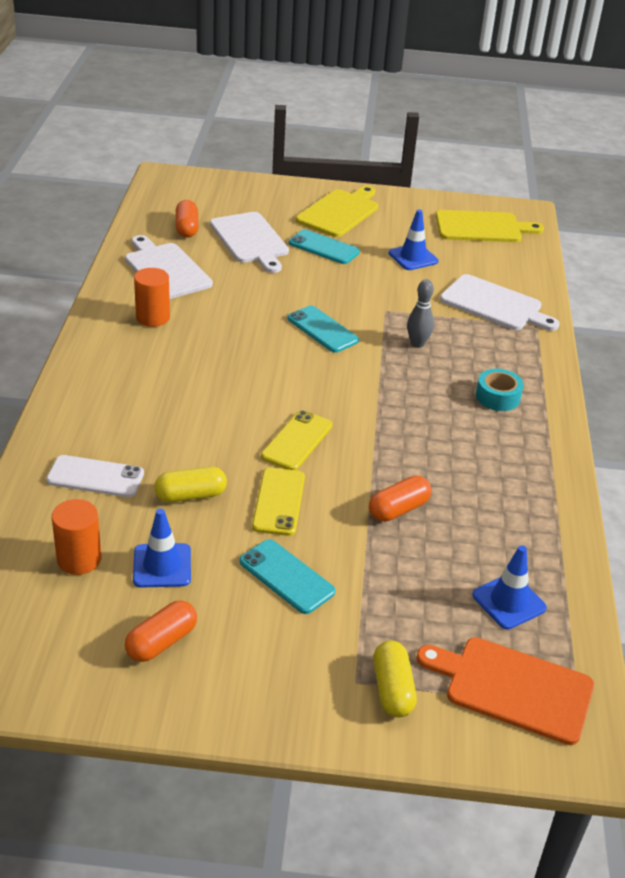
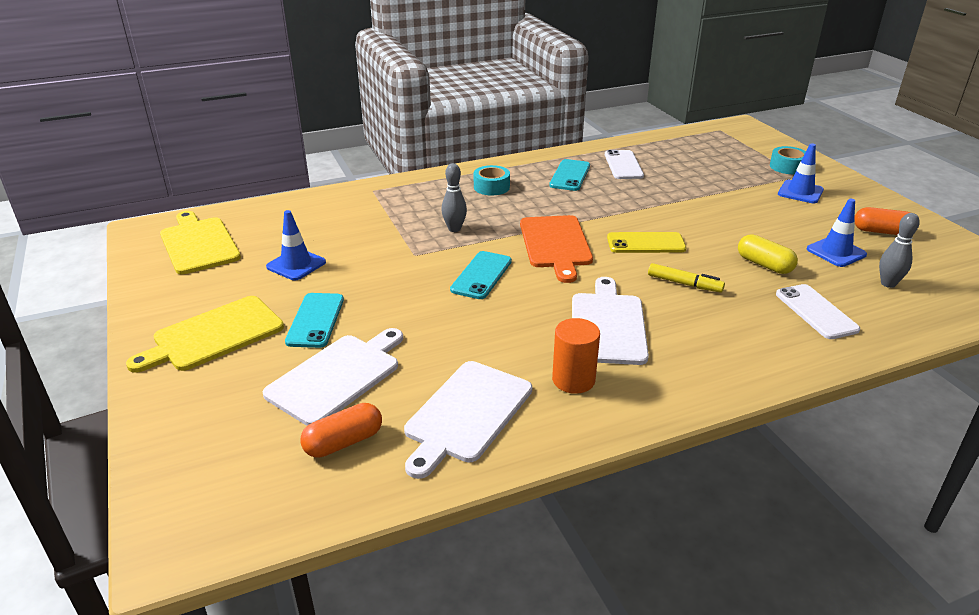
camera: 115 degrees left, 5 degrees down
orange cylinder [52,499,101,575] -> grey bowling pin [879,213,920,288]
turquoise phone [240,539,335,614] -> turquoise phone moved to [549,159,590,191]
yellow phone [252,468,305,536] -> none
yellow cutting board [296,186,378,237] -> yellow cutting board turned 45 degrees counterclockwise [126,296,284,373]
orange capsule [369,476,431,522] -> none
yellow capsule [373,640,417,717] -> turquoise tape [770,146,806,174]
orange cutting board [416,637,594,745] -> orange cutting board moved to [520,215,593,283]
white cutting board [440,274,560,331] -> white cutting board moved to [572,277,649,365]
blue traffic cone [472,545,547,630] -> blue traffic cone moved to [778,144,824,203]
none -> white phone [605,150,644,179]
none -> yellow marker [648,263,725,293]

